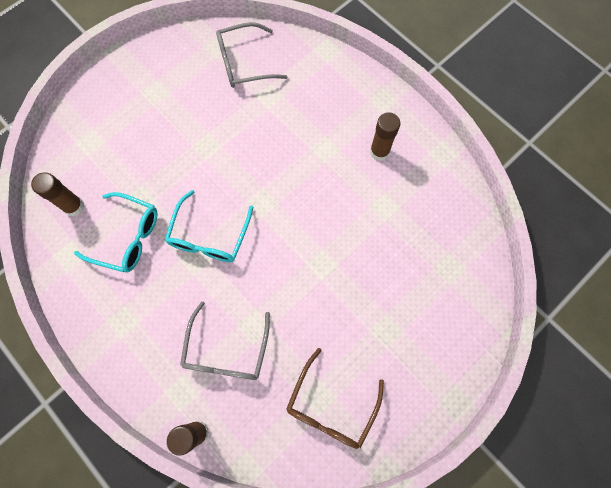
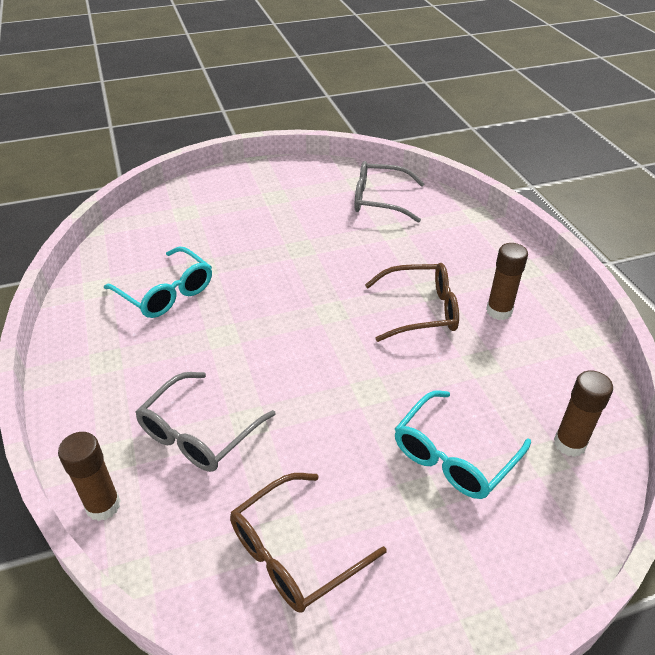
camera: 25 degrees right, 30 degrees down
brown glue stick [31,172,84,216] -> brown glue stick moved to [554,371,613,457]
turquoise glasses [165,190,254,262] -> turquoise glasses moved to [395,390,531,499]
none -> brown glasses [365,263,459,342]

